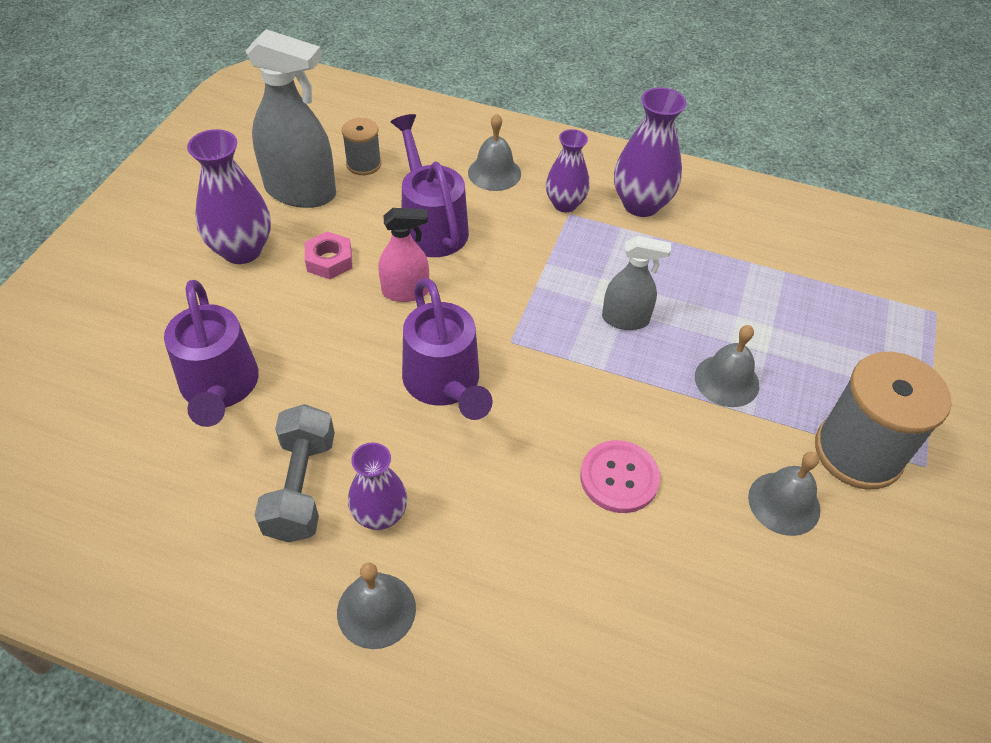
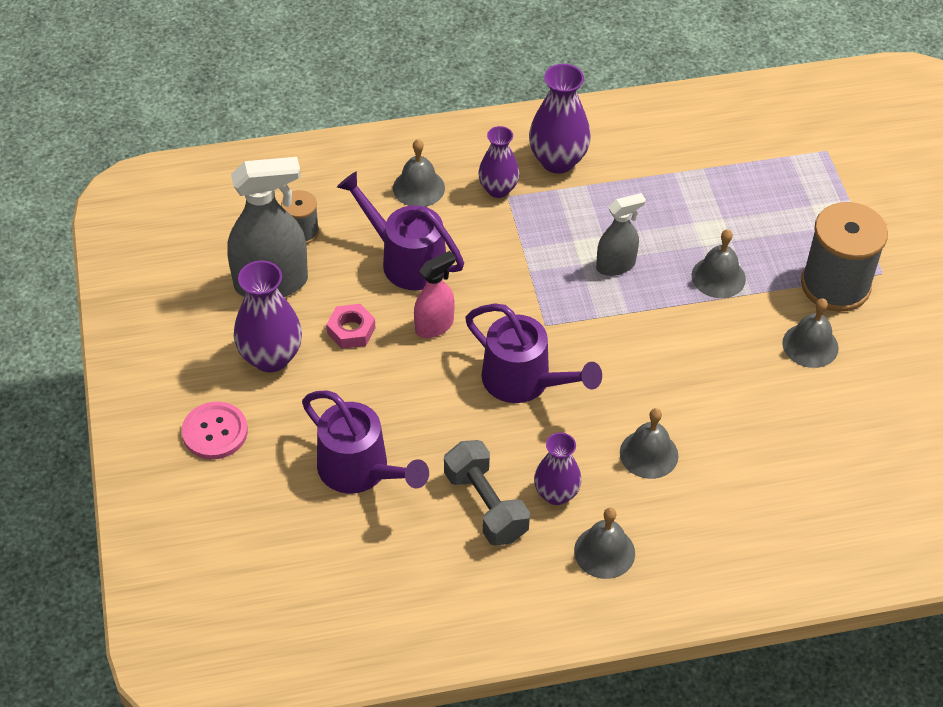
camera: 30 degrees left, 0 degrees up
pink button [580,440,660,513] -> pink button moved to [182,402,248,459]
none -> grey bell [620,408,678,479]

